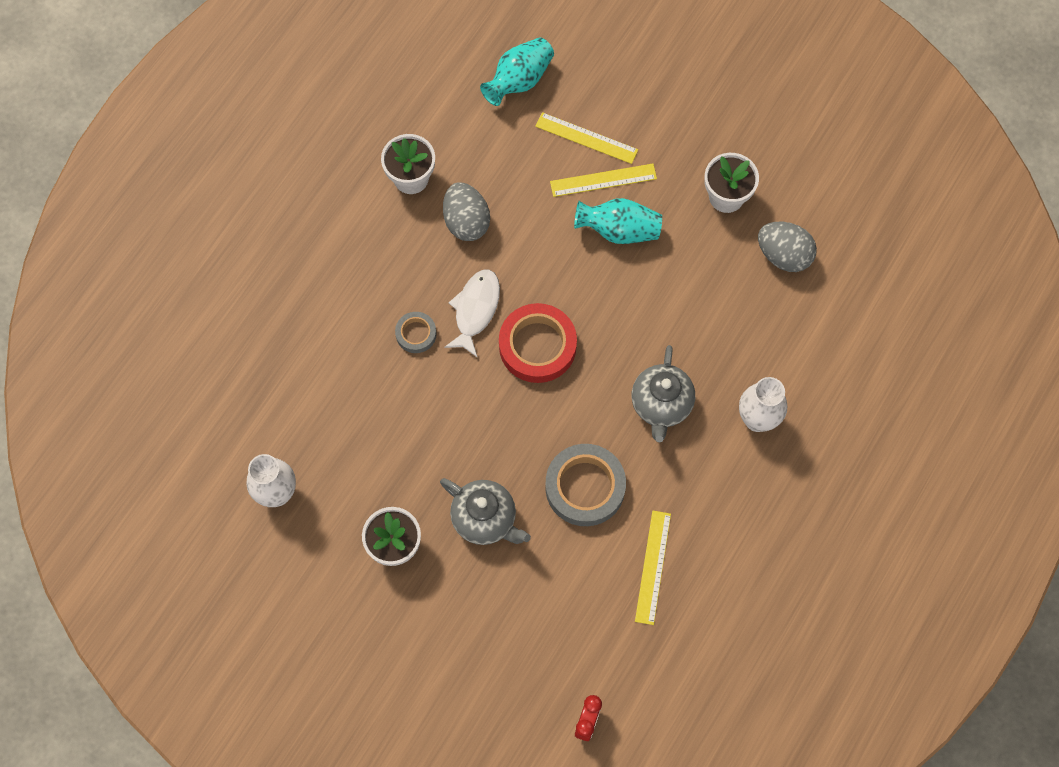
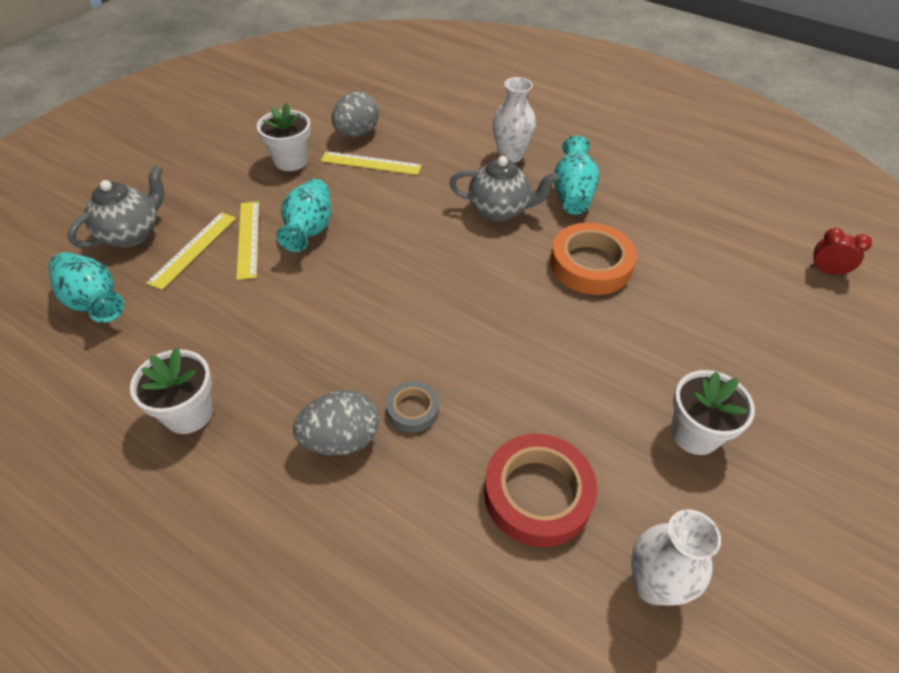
camera: 90 degrees left, 20 degrees down
grey teapot [440,478,531,545] -> grey teapot moved to [68,165,164,248]
grey egg [443,182,490,241] -> grey egg moved to [293,390,379,455]
white fish [444,270,500,358] -> none
red tape [499,303,577,383] -> red tape moved to [484,434,597,547]
grey tape [545,444,626,526] -> orange tape [550,223,637,295]
yellow ruler [635,511,671,625] -> yellow ruler moved to [321,151,422,175]
none -> turquoise vase [554,136,599,214]

